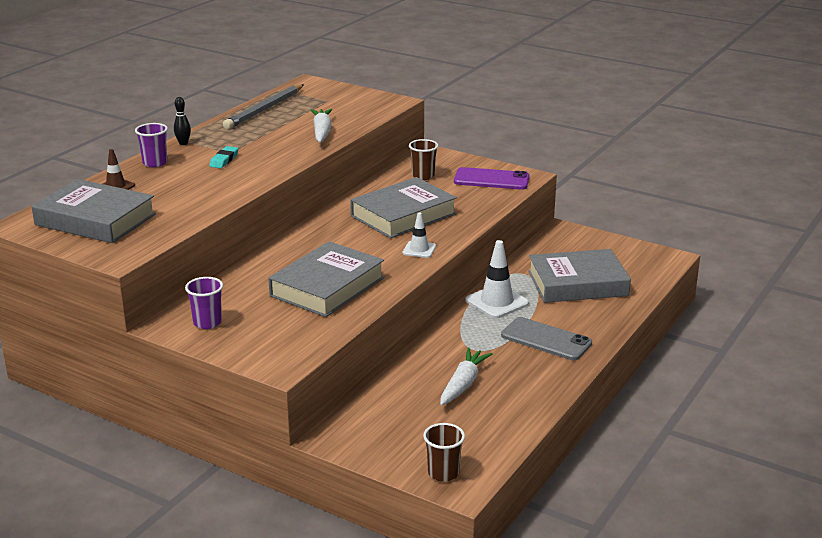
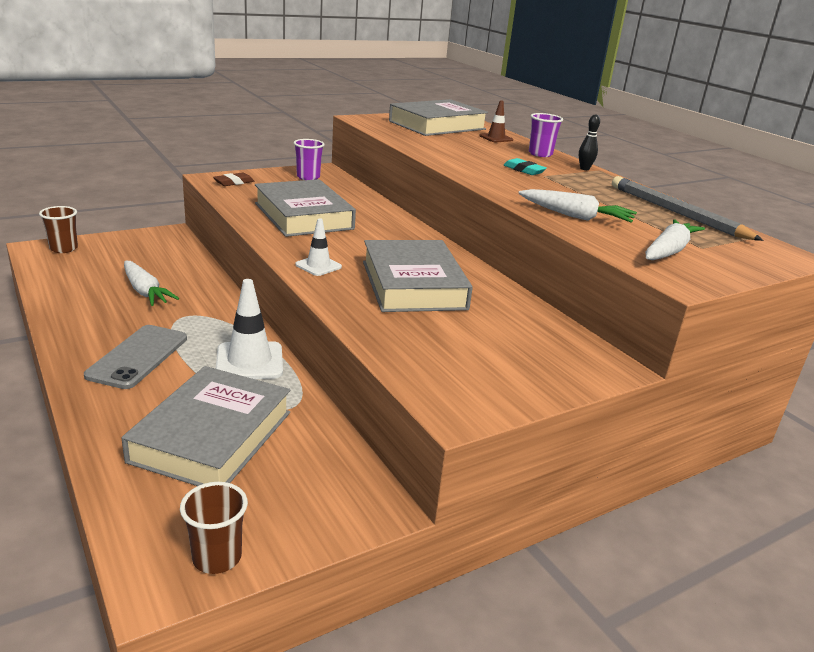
camera: 115 degrees right, 0 degrees up
brown cup [409,139,438,180] -> brown cup moved to [180,482,248,574]
purple phone [454,167,530,190] -> none
grey phone [501,317,592,360] -> grey phone turned 45 degrees counterclockwise [84,325,187,389]
none -> brown eraser [213,172,254,186]
none -> white carrot [646,219,705,260]

